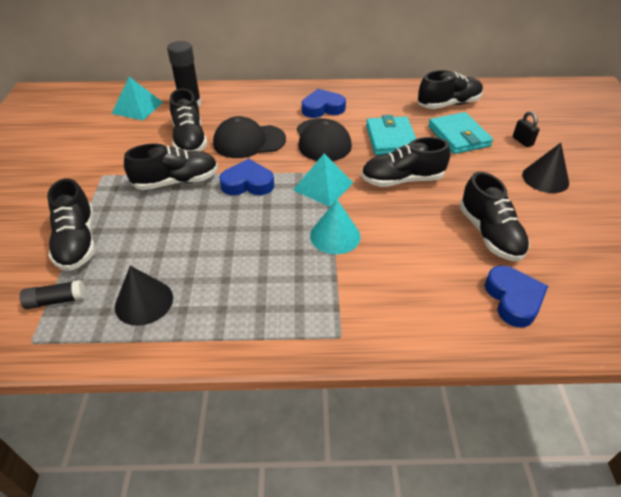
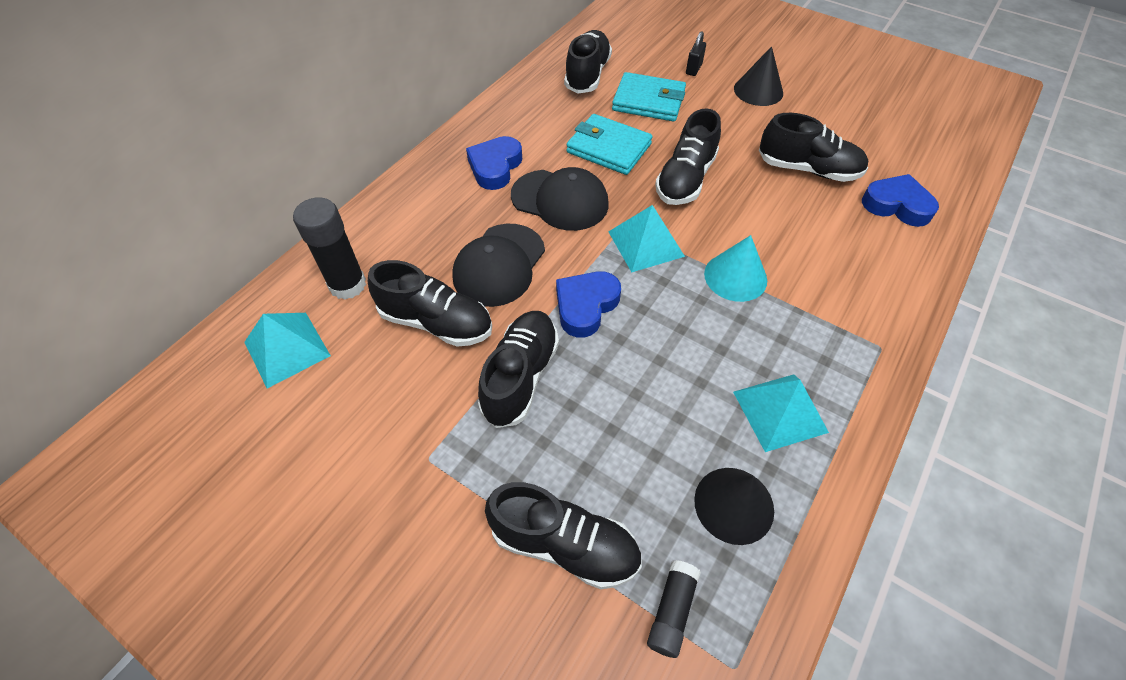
camera: 55 degrees left, 10 degrees up
black padlock [513,111,540,147] -> black padlock turned 75 degrees counterclockwise [686,31,706,76]
none -> turquoise pyramid [733,374,829,452]

